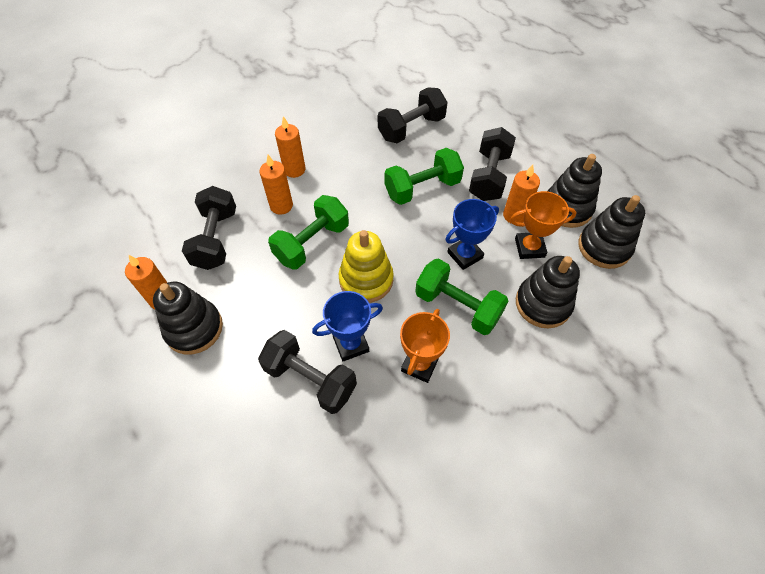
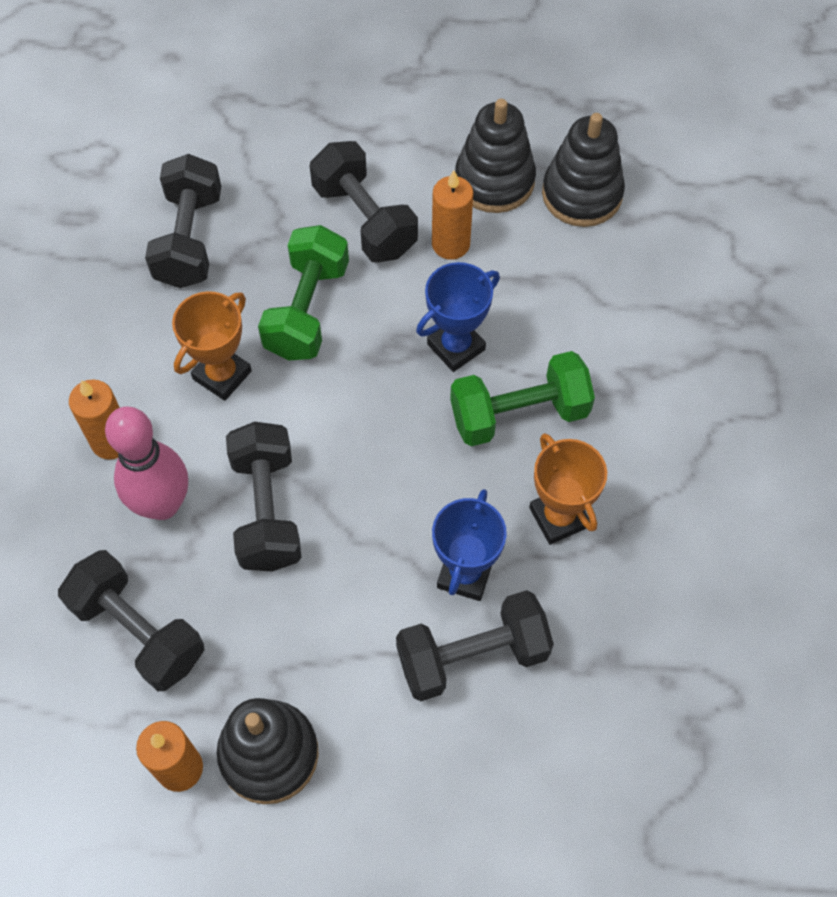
camera: 50 degrees left, 5 degrees up
orange candle [259,155,293,215] -> pink bowling pin [105,407,188,520]
green dumbbell [268,195,349,270] -> black dumbbell [226,422,302,571]
yellow stacking toy [339,230,394,303] -> none
blue trophy [445,199,499,270] -> blue trophy turned 45 degrees clockwise [416,262,500,372]
orange trophy [510,191,577,259] -> orange trophy moved to [172,291,252,401]
black stacking toy [516,256,580,328] -> none

